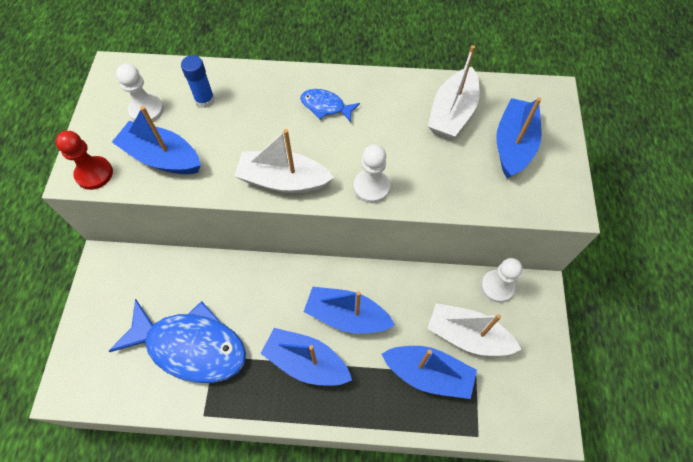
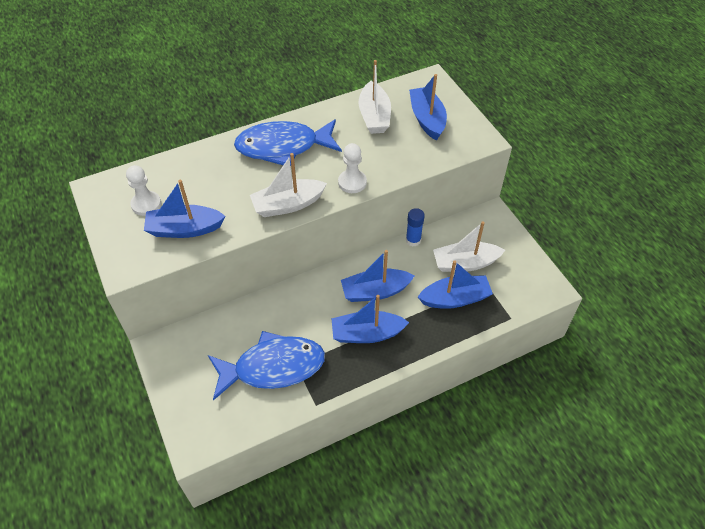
camera: 30 degrees left, 10 degrees down
red pawn [55,131,113,190] -> none
blue glue stick [181,55,215,108] -> blue glue stick moved to [406,208,425,247]
blue fish [300,89,360,122] -> blue fish [234,119,342,167], size x2.19
white pawn [481,258,522,303] -> none

